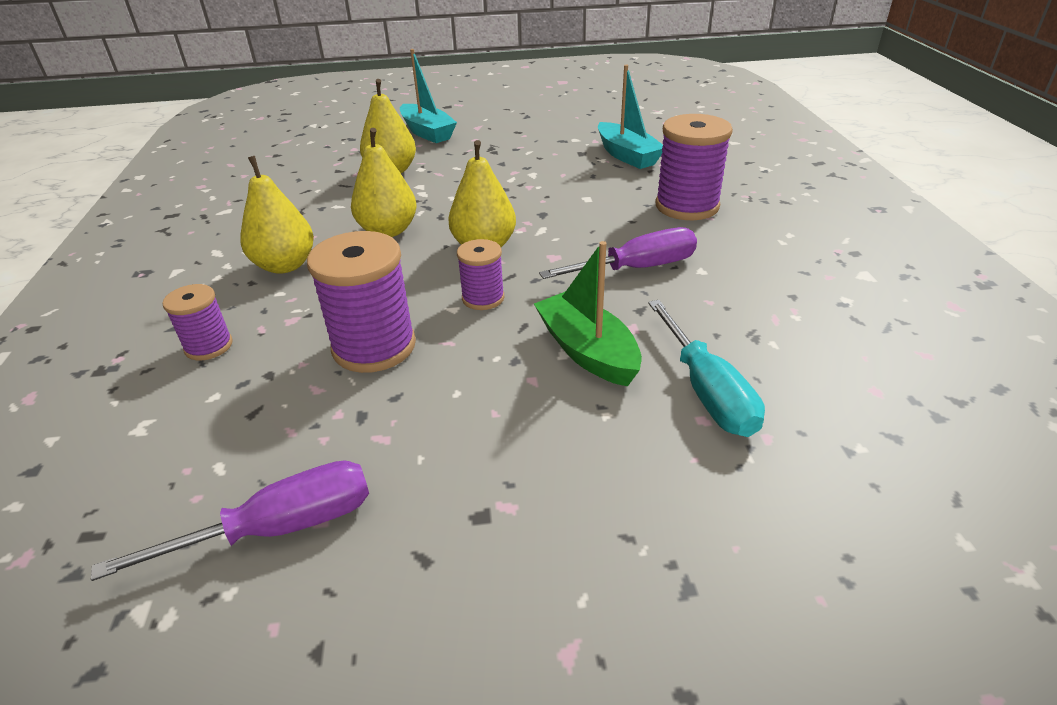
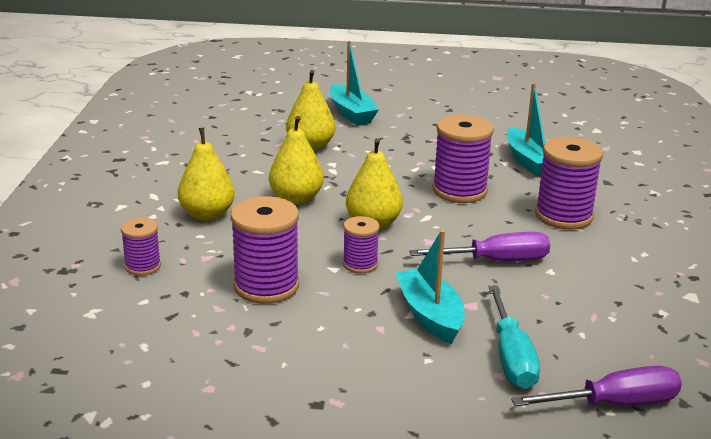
camera: 10 degrees right, 10 degrees down
purple screwdriver [91,461,369,581] -> purple screwdriver moved to [511,366,682,407]
green boat [534,241,642,386] -> turquoise boat [395,230,465,344]
none -> purple spool [432,114,494,203]

